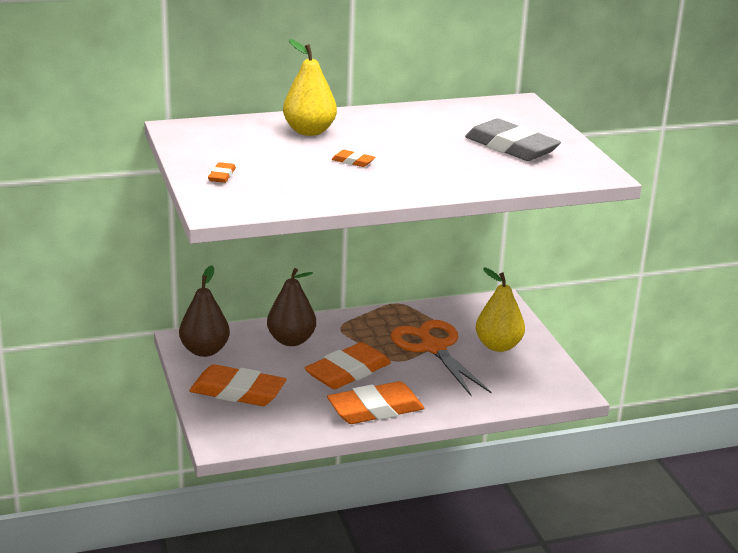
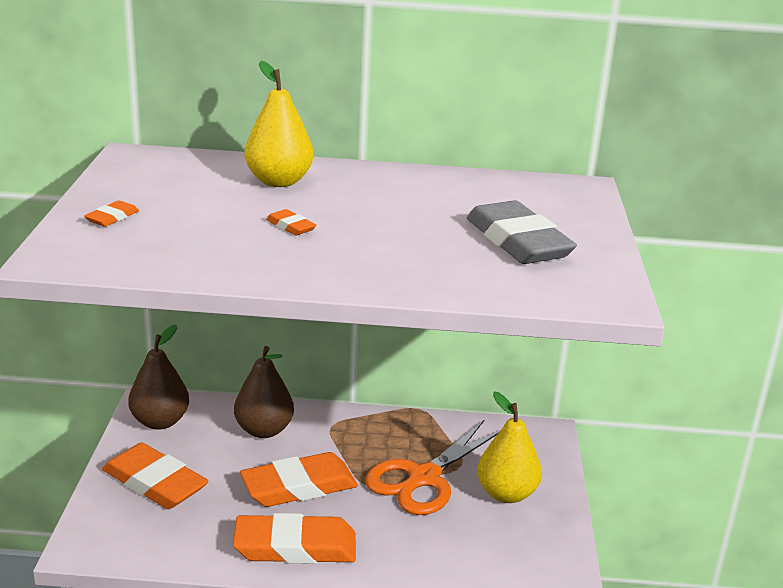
camera: 20 degrees right, 0 degrees up
orange scissors [391,320,492,396] -> orange scissors turned 135 degrees counterclockwise [365,419,501,515]

